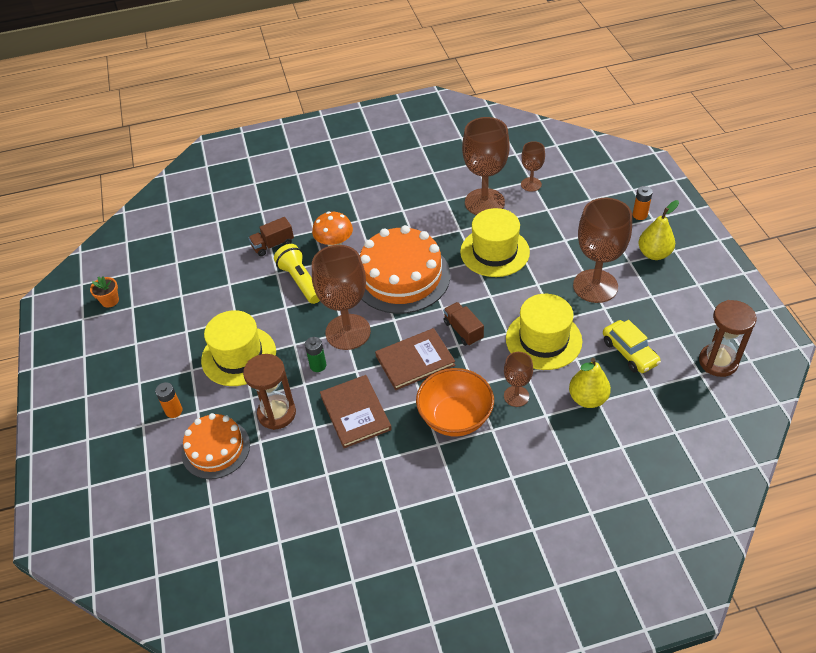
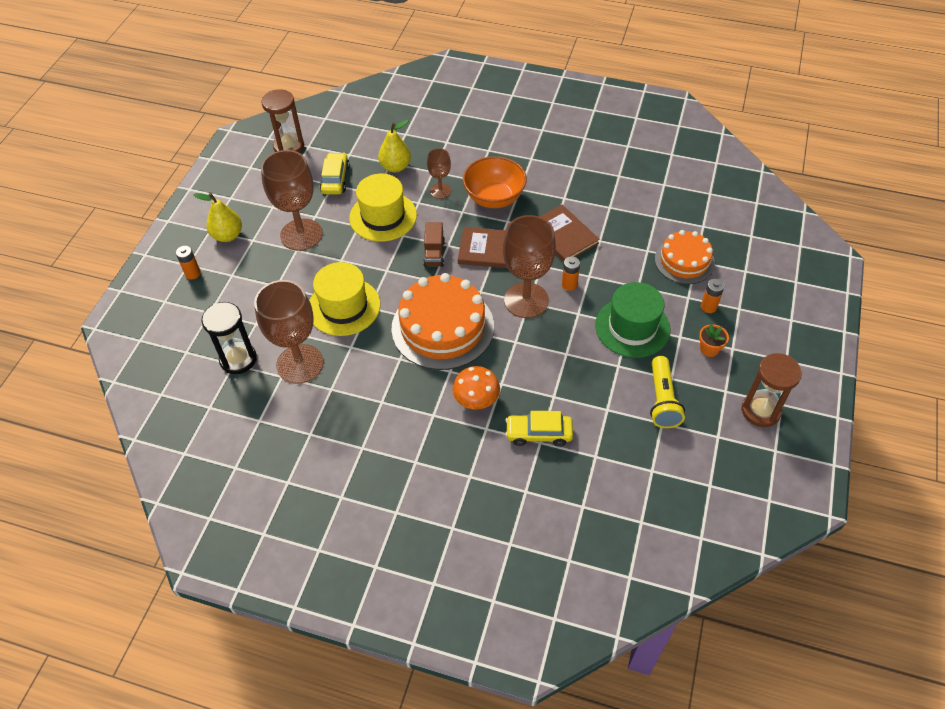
camera: 150 degrees left, 5 degrees up
orange flower pot [90,277,119,307] -> orange flower pot moved to [699,323,729,357]
yellow hat [201,310,276,386] -> green hat [595,282,671,358]
brown hourglass [243,354,296,430] -> brown hourglass moved to [741,353,802,427]
brown truck [248,217,294,256] -> yellow car [505,411,573,447]
yellow flashlight [274,244,320,304] -> yellow flashlight moved to [650,356,685,428]
green battery [305,337,326,372] -> orange battery [562,256,580,291]
brown book [320,375,392,448] -> brown book turned 45 degrees counterclockwise [540,204,600,262]
brown goblet [521,141,545,191] -> black hourglass [201,302,257,374]

